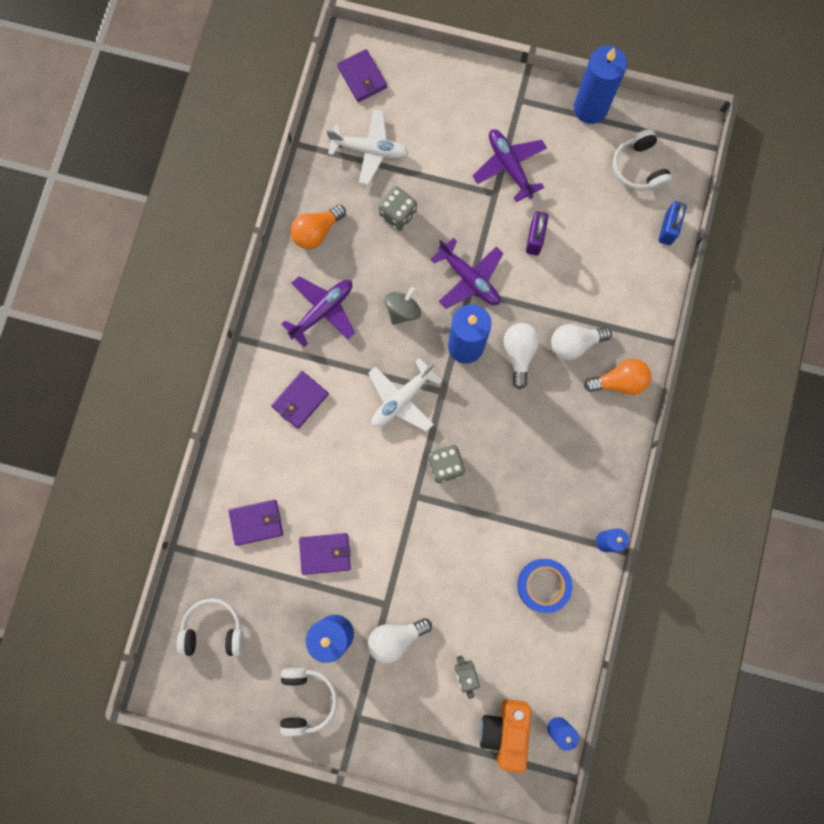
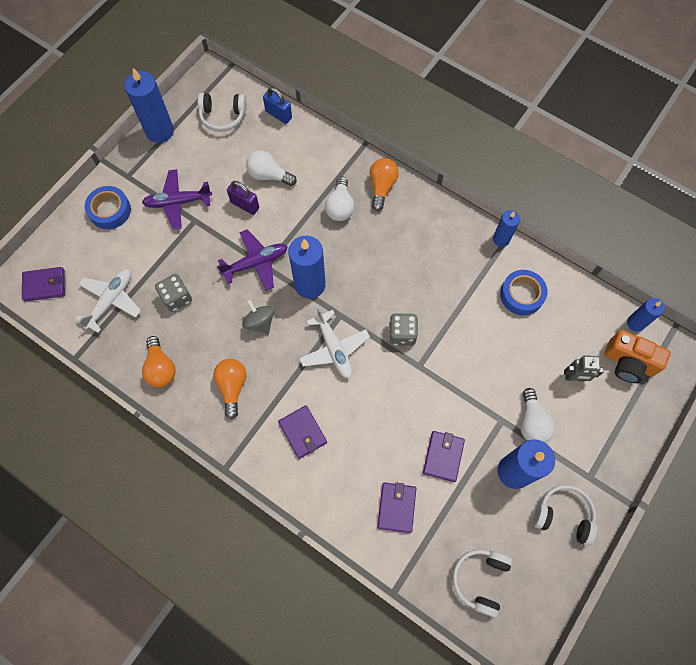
camera: 70 degrees left, 10 degrees down
purple plane [281,276,355,347] -> orange light bulb [214,359,246,419]
white light bulb [503,323,539,389] -> white light bulb moved to [246,150,297,186]
none -> blue tape [84,186,131,229]

